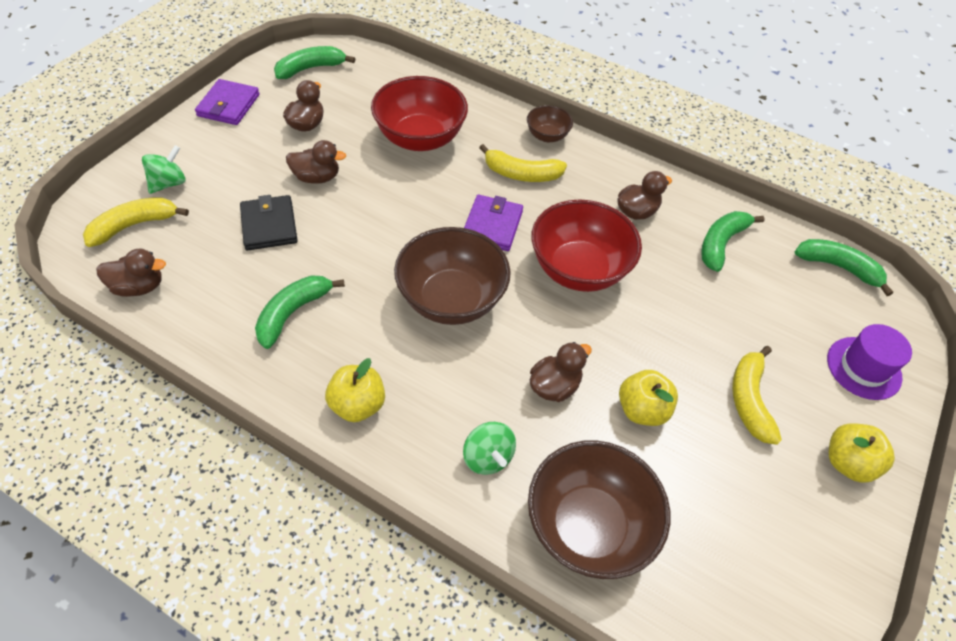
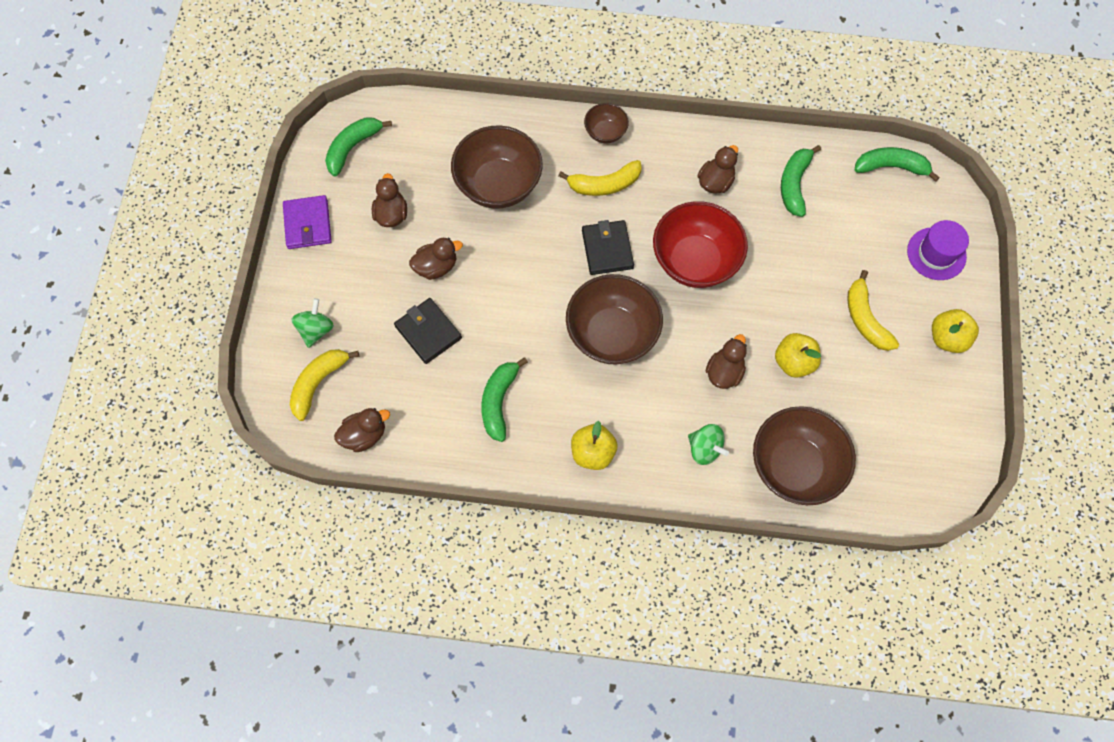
camera: 20 degrees left, 15 degrees up
red bowl [371,76,468,151] -> brown bowl [451,125,543,209]
purple wallet [464,195,523,251] -> black wallet [582,220,634,275]

